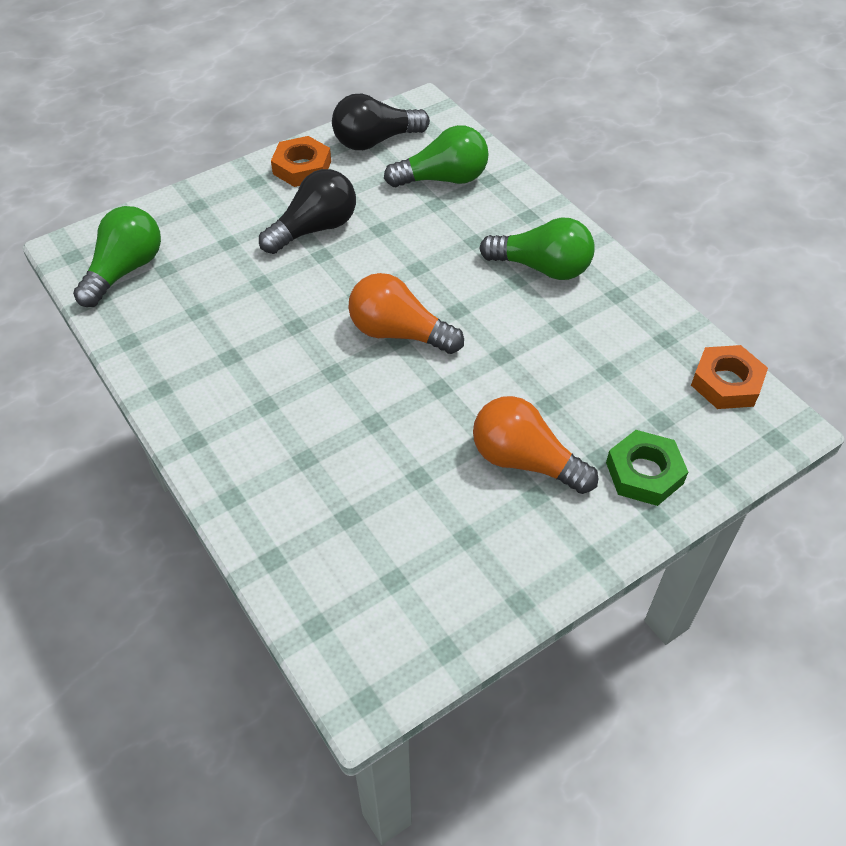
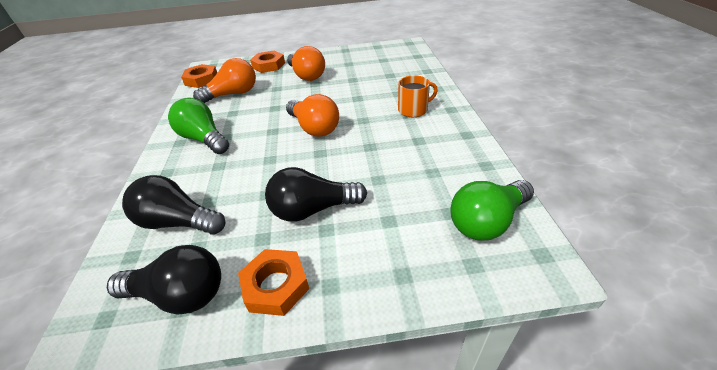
camera: 150 degrees left, 10 degrees down
green light bulb [384,125,489,187] -> black light bulb [122,175,225,235]
green nut [606,430,688,506] -> orange nut [250,51,285,73]
none -> orange light bulb [193,58,256,103]
none -> orange mug [398,75,438,117]

